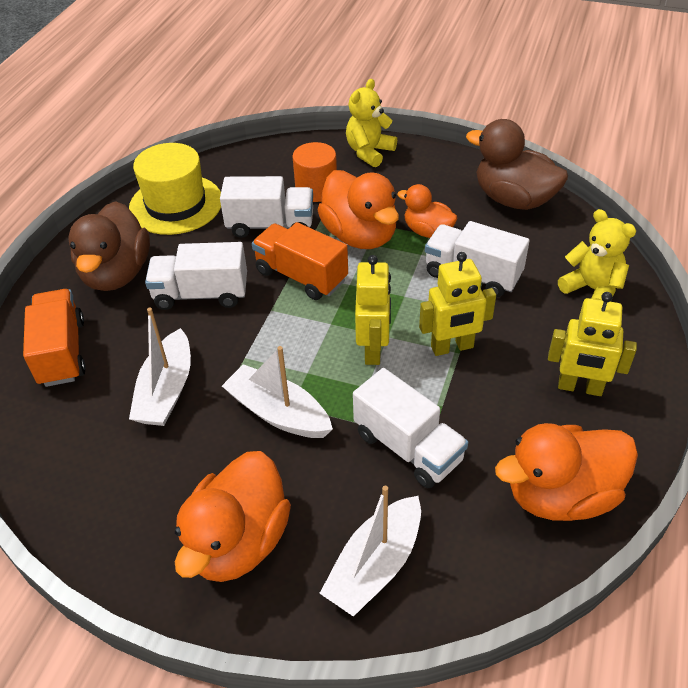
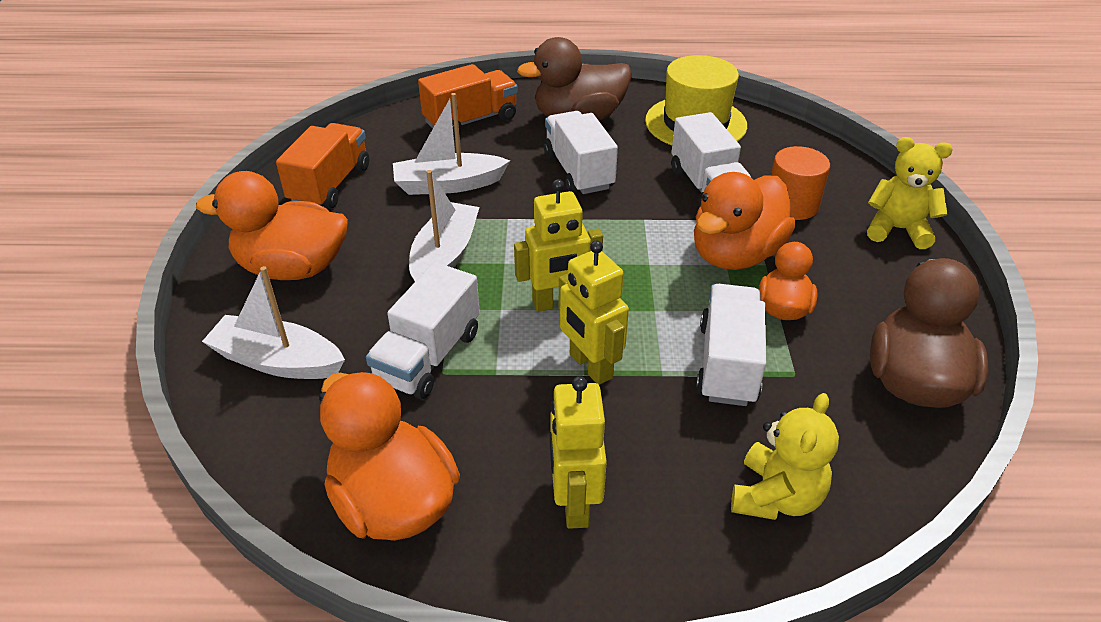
camera: 70 degrees right, 5 degrees down
orange truck [252,222,348,300] -> orange truck moved to [276,123,369,208]

